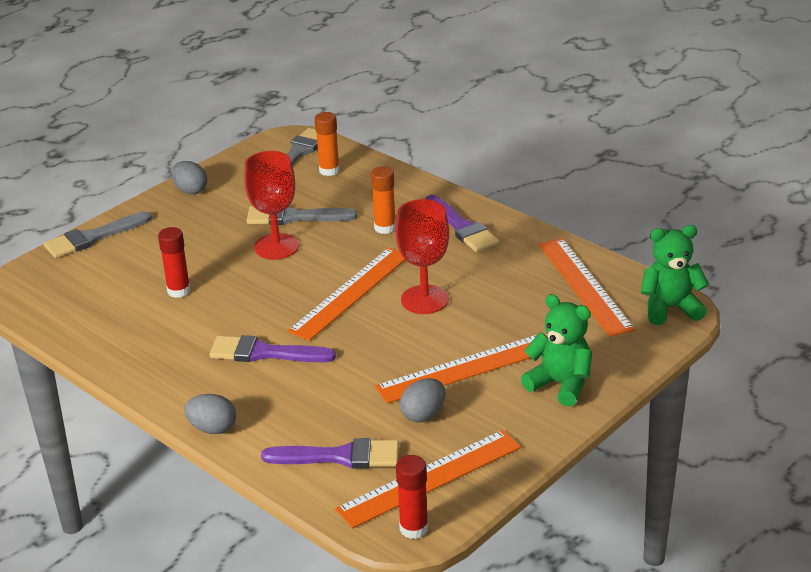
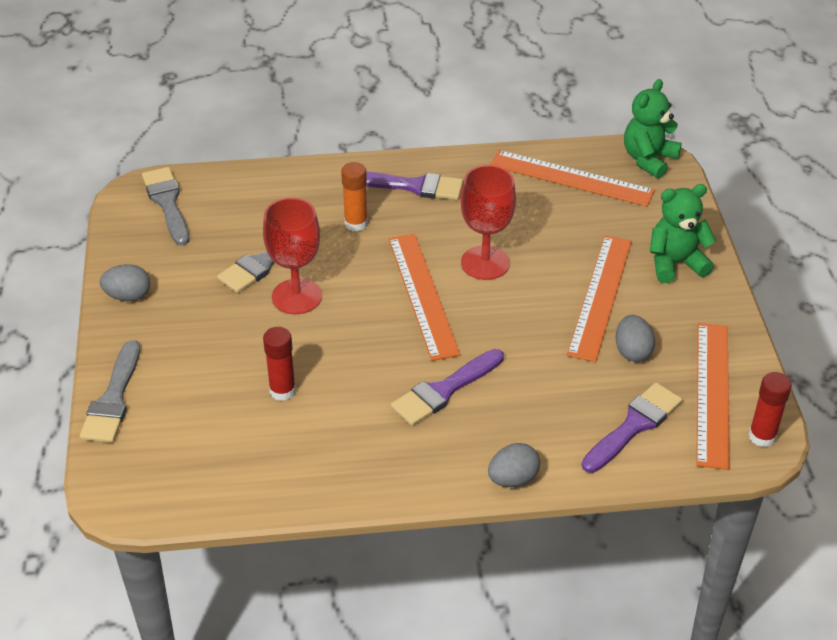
camera: 50 degrees left, 10 degrees up
orange glue stick [315,112,340,176] -> none

